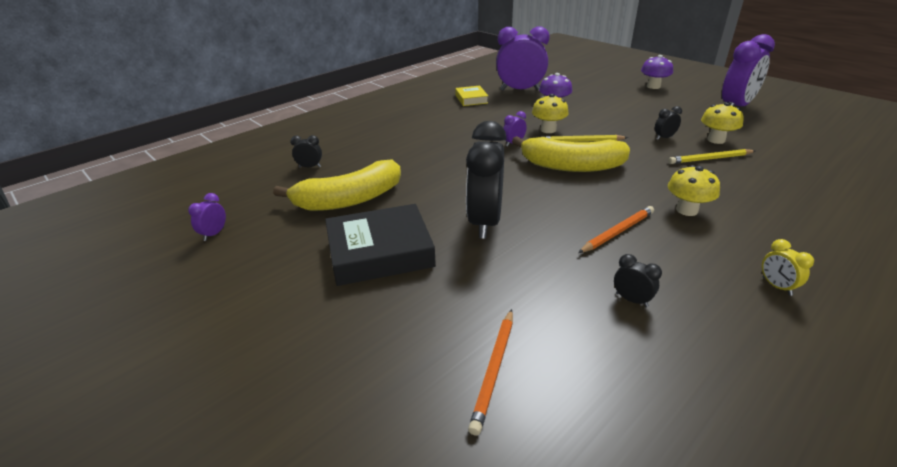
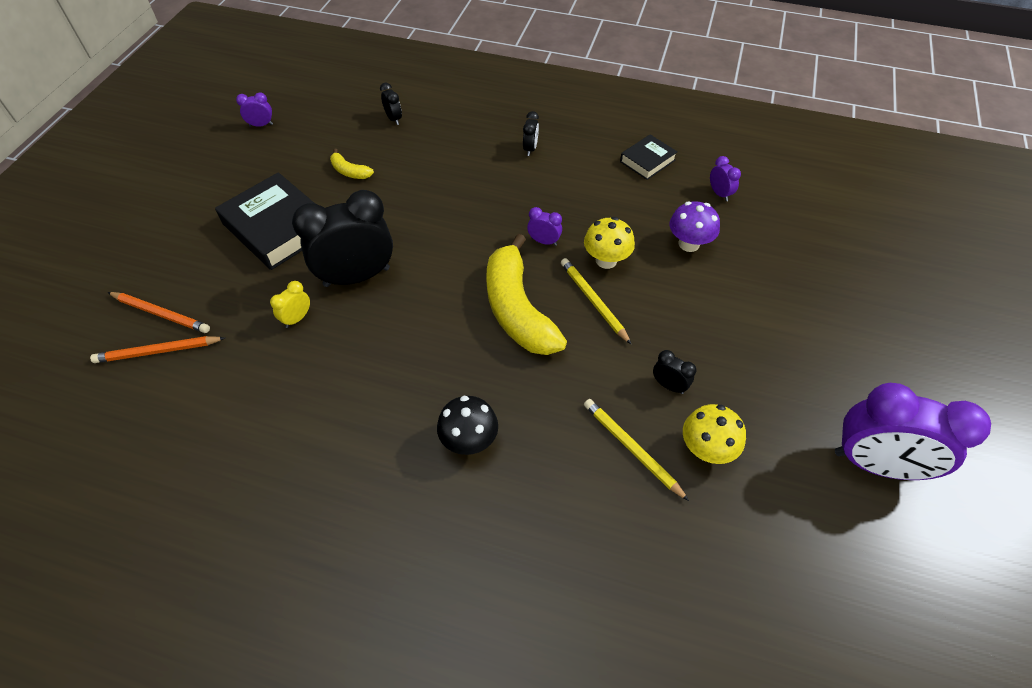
camera: 60 degrees right, 20 degrees up
yellow banana [273,159,401,211] -> yellow banana [330,149,374,179], size x0.44
yellow book [455,86,488,106] -> black book [620,135,677,180]
purple clock [496,26,550,91] -> purple clock [710,156,741,201], size x0.42
orange pencil [578,206,654,253] -> orange pencil moved to [108,292,210,333]
black clock [614,254,662,307] -> black clock moved to [523,111,539,156]
purple mushroom [641,55,673,89] -> none
yellow mushroom [668,165,720,216] -> black mushroom [437,396,498,455]
yellow clock [762,239,814,296] -> yellow clock moved to [270,281,310,328]

